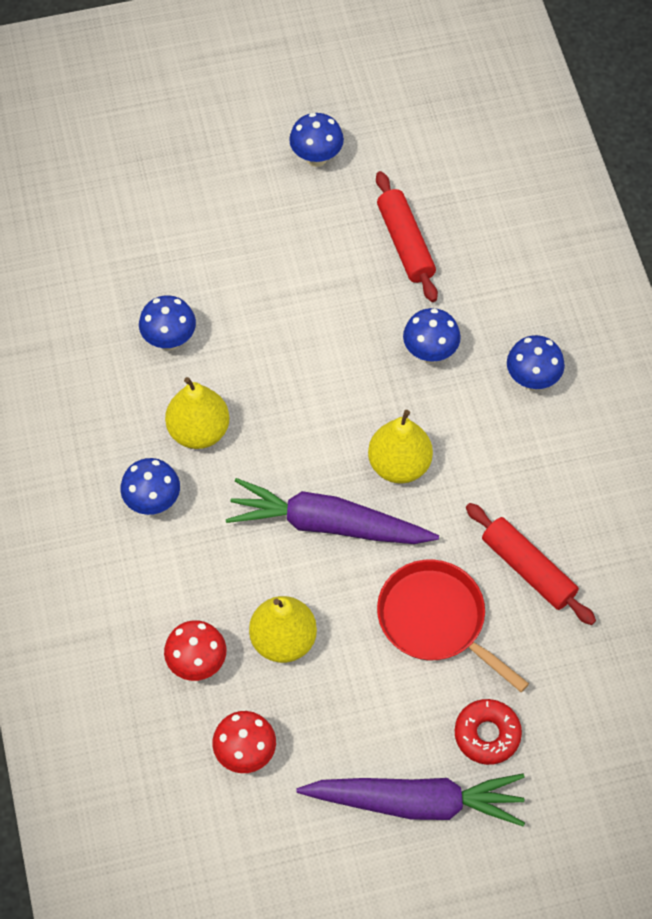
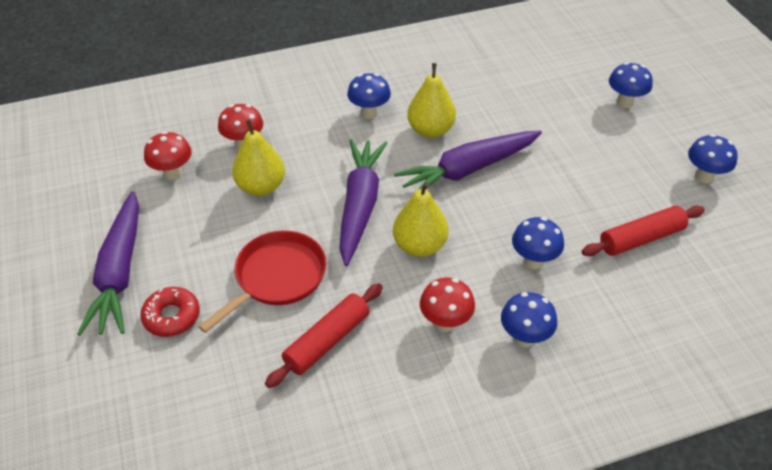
camera: 85 degrees right, 15 degrees down
blue mushroom [139,295,196,350] -> blue mushroom moved to [609,62,653,108]
none -> purple carrot [394,130,542,190]
none -> red mushroom [420,278,475,332]

